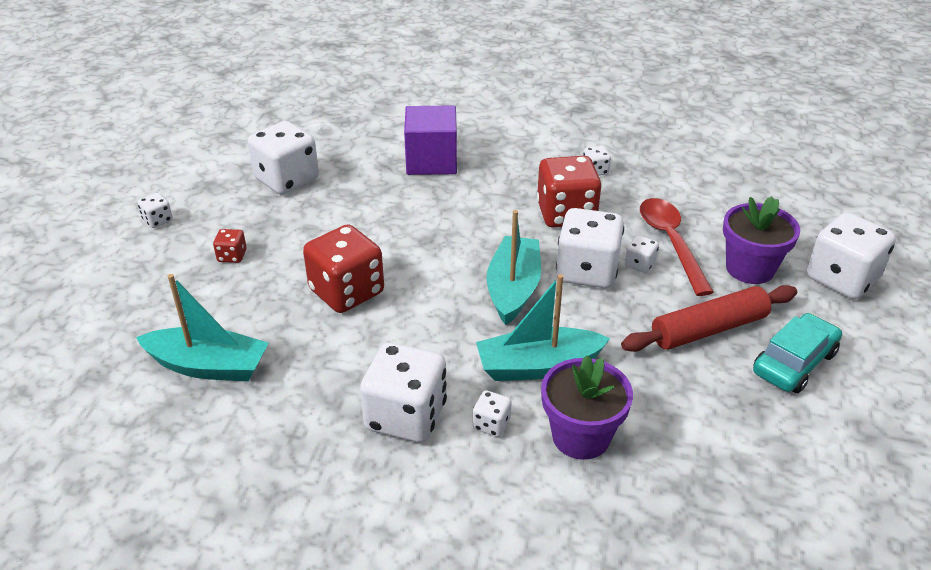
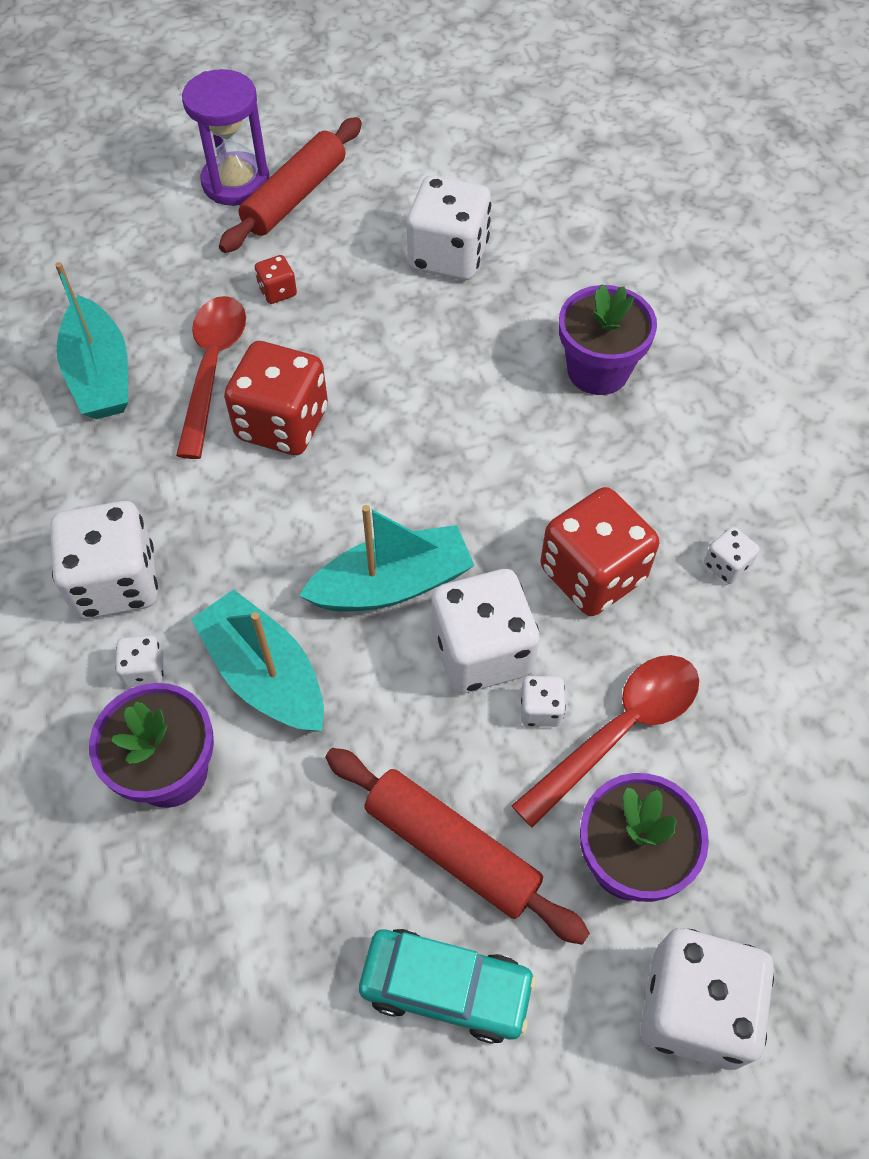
camera: 60 degrees right, 20 degrees up
white dice [138,193,173,228] -> red rolling pin [219,117,362,253]
purple cube [404,105,457,175] -> purple flower pot [559,284,657,395]
none -> red spoon [176,296,246,459]
none -> purple hourglass [182,69,270,206]

